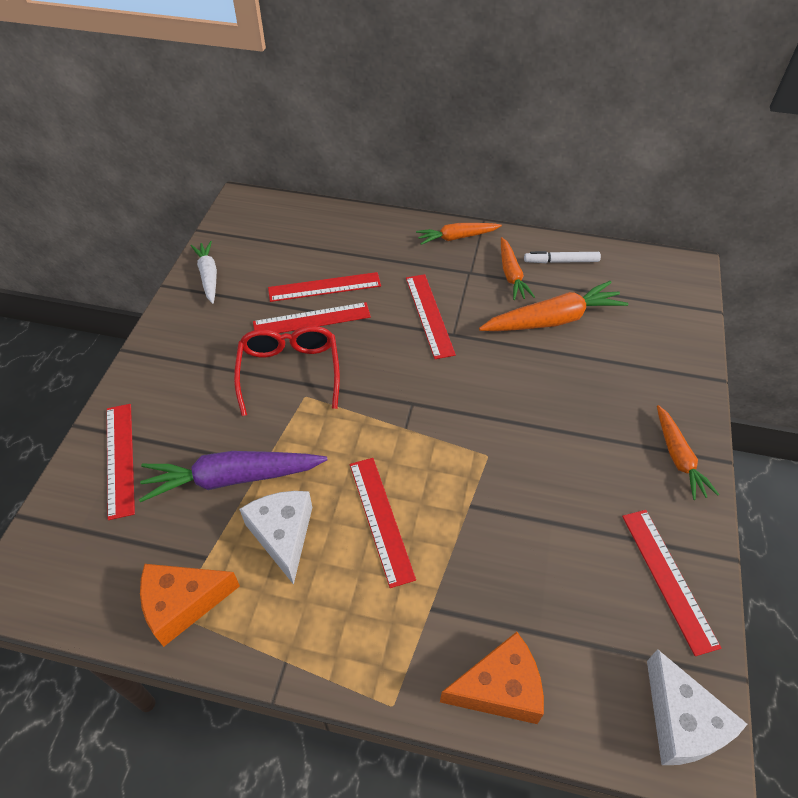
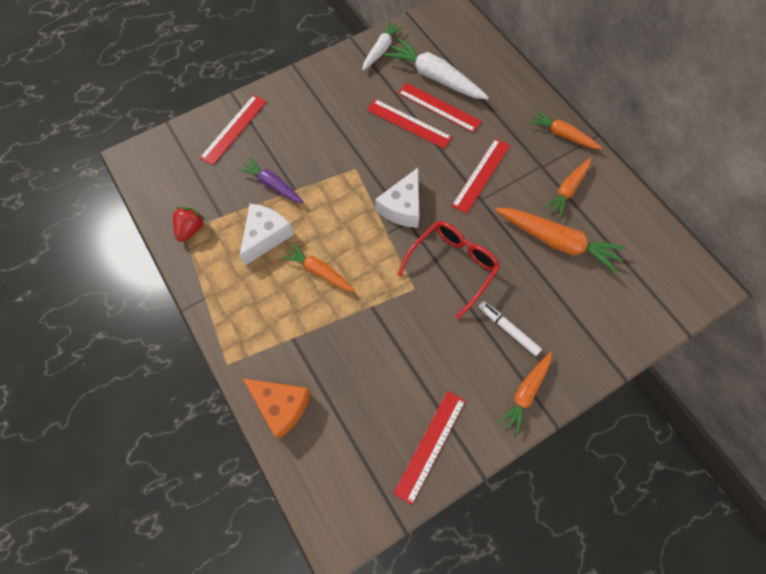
camera: 45 degrees right, 15 degrees up
purple carrot [139,451,327,502] -> purple carrot [238,157,304,204], size x0.62
orange cheese [140,564,240,647] -> red strawberry [173,207,205,242]
red glasses [234,326,340,416] -> red glasses moved to [397,221,500,319]
red ruler [350,458,416,588] -> orange carrot [281,242,356,292]
white marker [524,251,601,263] -> white marker moved to [479,301,542,356]
white cheese [647,649,747,765] -> white cheese moved to [375,168,419,228]
none -> white carrot [384,38,489,100]

